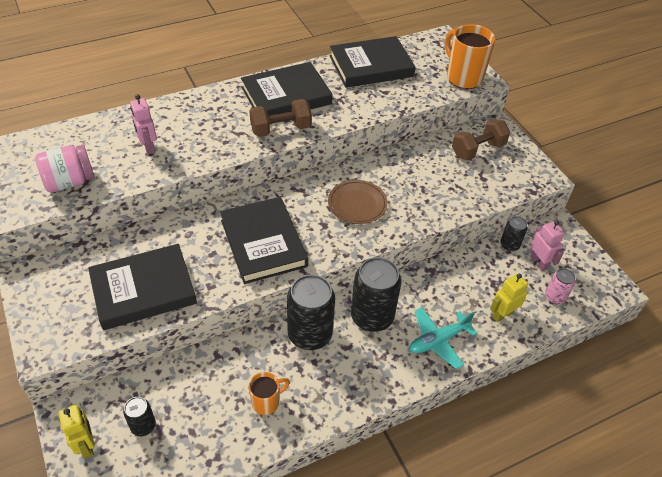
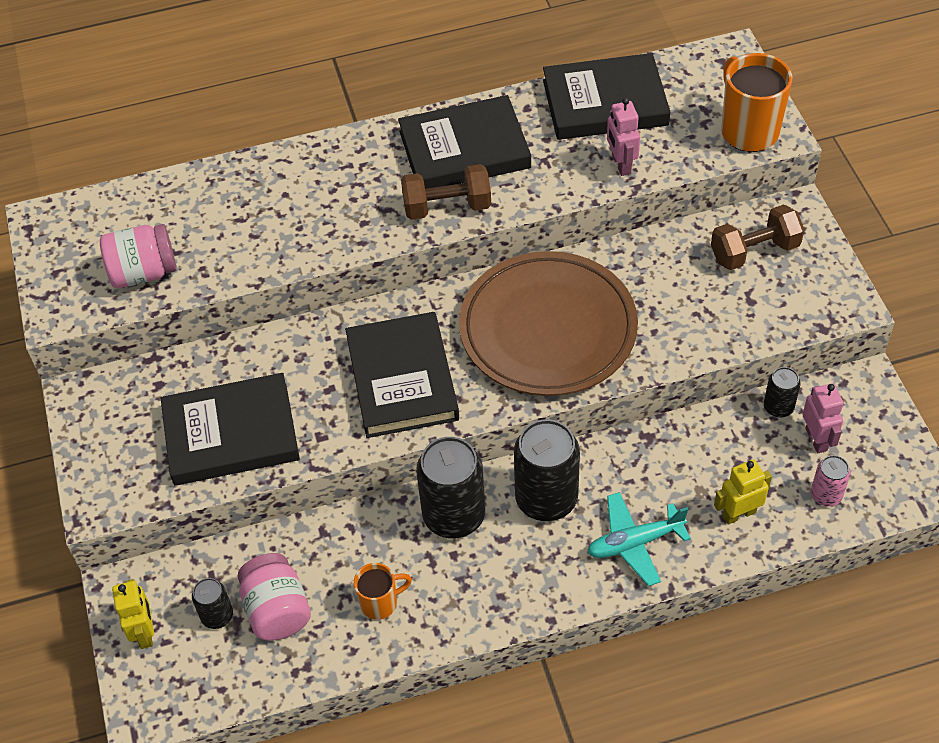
camera: 15 degrees right, 5 degrees up
pink robot [130,95,157,154] -> pink robot moved to [607,98,640,176]
brown plate [328,180,388,224] -> brown plate [459,251,638,396], size x2.01
none -> pink jar [237,553,311,641]

